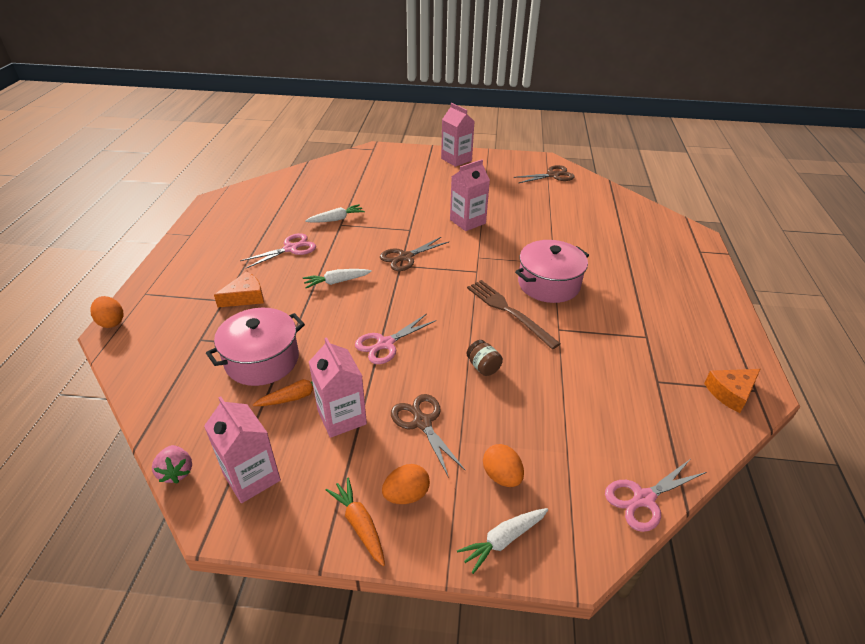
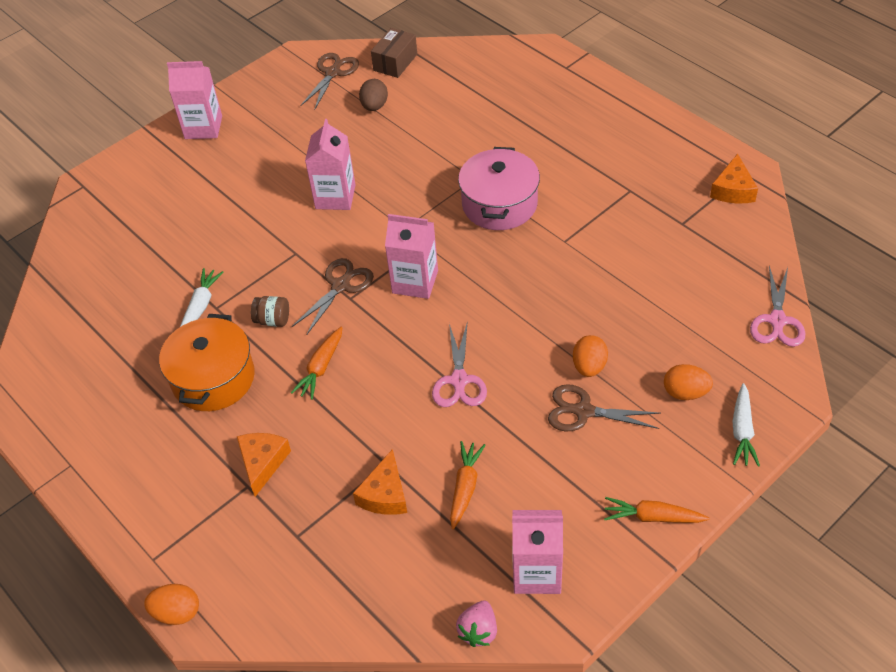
camera: 45 degrees left, 10 degrees up
pink strawberry [152,445,192,484] -> pink strawberry turned 90 degrees clockwise [456,600,497,647]
pink pot [206,308,305,386] -> orange cheese [353,449,407,515]
pink scissors [240,233,316,268] -> orange pot [159,314,255,411]
white carrot [303,269,372,288] -> orange carrot [291,327,343,400]
pink carton [309,337,367,438] -> pink carton moved to [385,214,438,299]
brown scissors [380,237,449,271] -> brown scissors turned 150 degrees counterclockwise [292,258,374,335]
orange egg [382,464,430,504] -> orange egg moved to [573,335,608,377]
brown fork [467,280,561,349] -> none
brown jar [467,340,503,376] -> brown jar moved to [251,296,289,327]
none -> brown egg [359,79,388,111]
none -> brown box [371,28,417,78]

